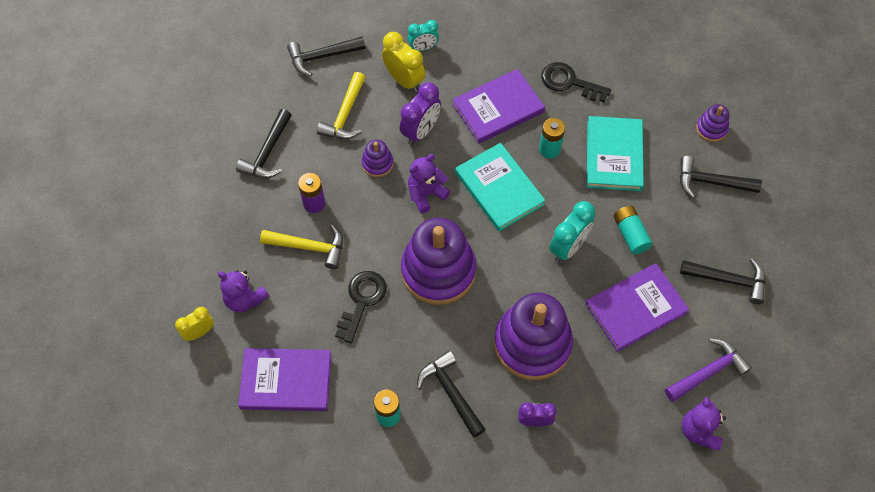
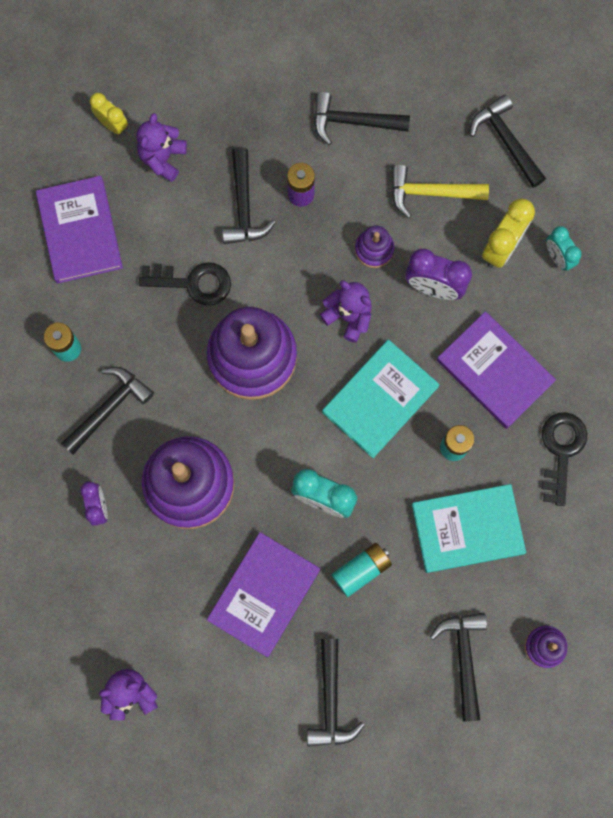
camera: 75 degrees right, 15 degrees up
yellow hammer [260,225,343,269] -> black hammer [222,147,276,244]
purple book [585,263,689,352] -> purple book turned 75 degrees clockwise [207,532,320,657]
purple hammer [665,338,752,402] -> none

